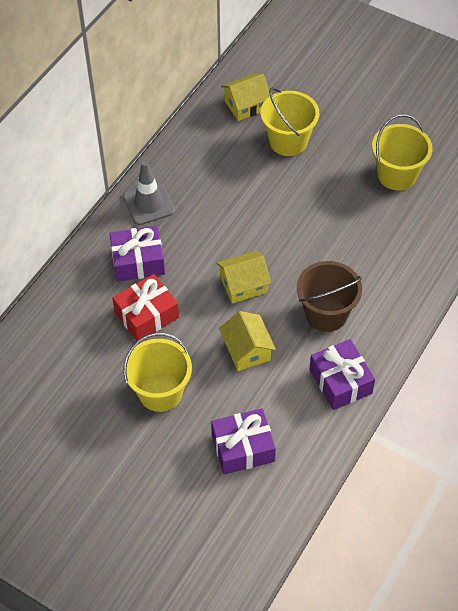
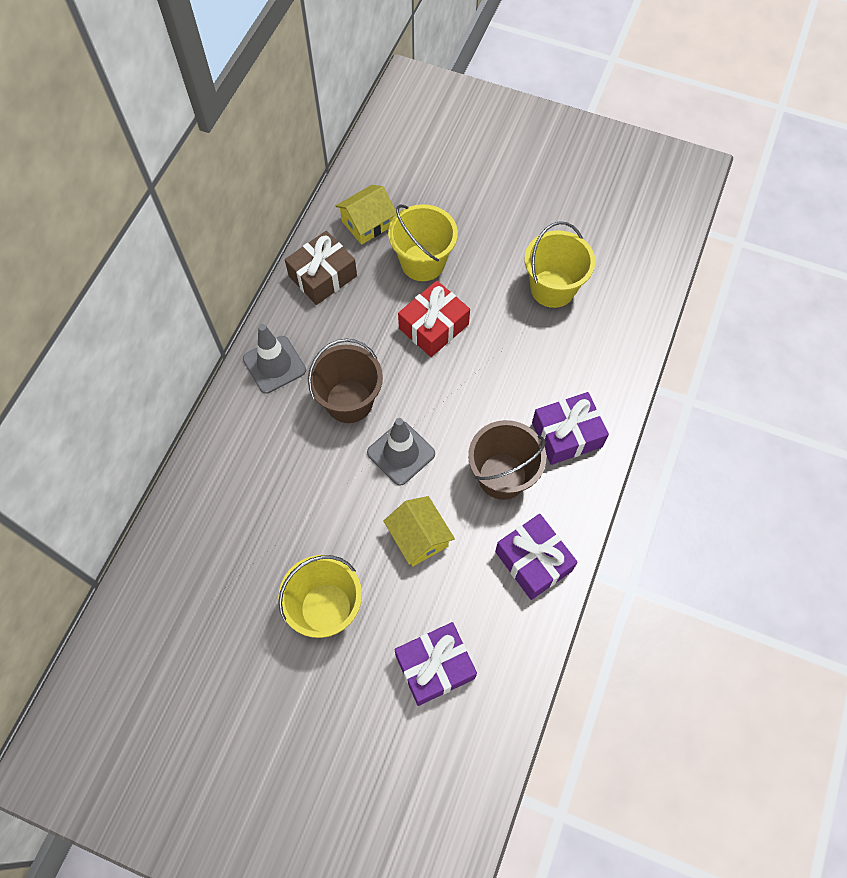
camera: 10 degrees left, 10 degrees up
purple gift [110,226,165,282] -> purple gift moved to [532,392,609,465]
red gift [112,274,179,341] -> red gift moved to [398,281,470,357]
yellow house [216,251,271,303] -> grey traffic cone [367,418,435,485]
none -> brown gift [285,231,357,305]
none -> brown bucket [308,339,383,423]

